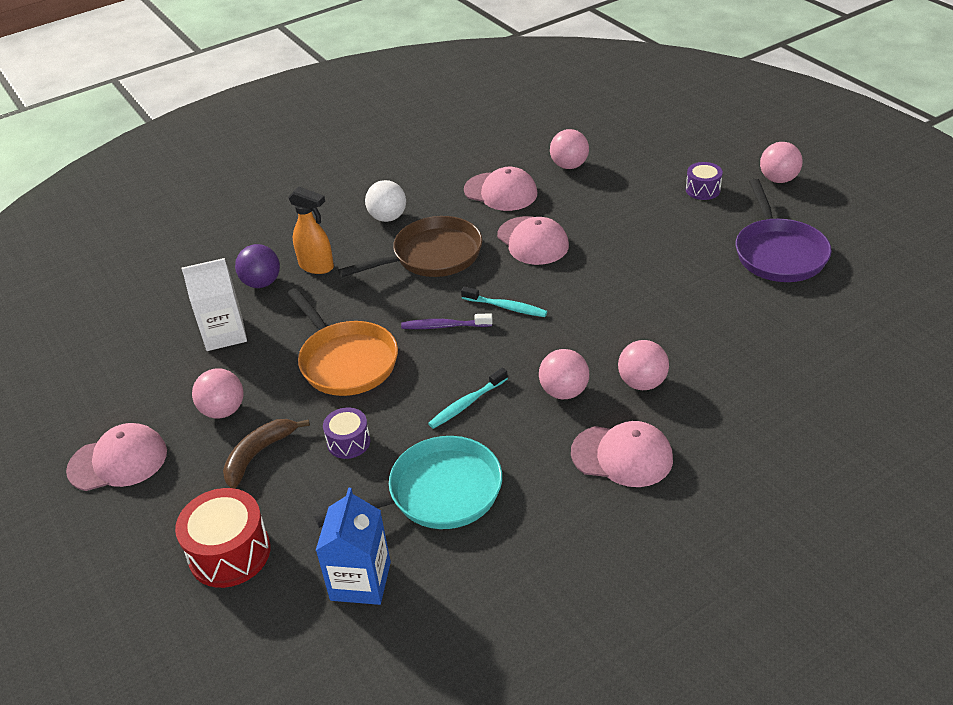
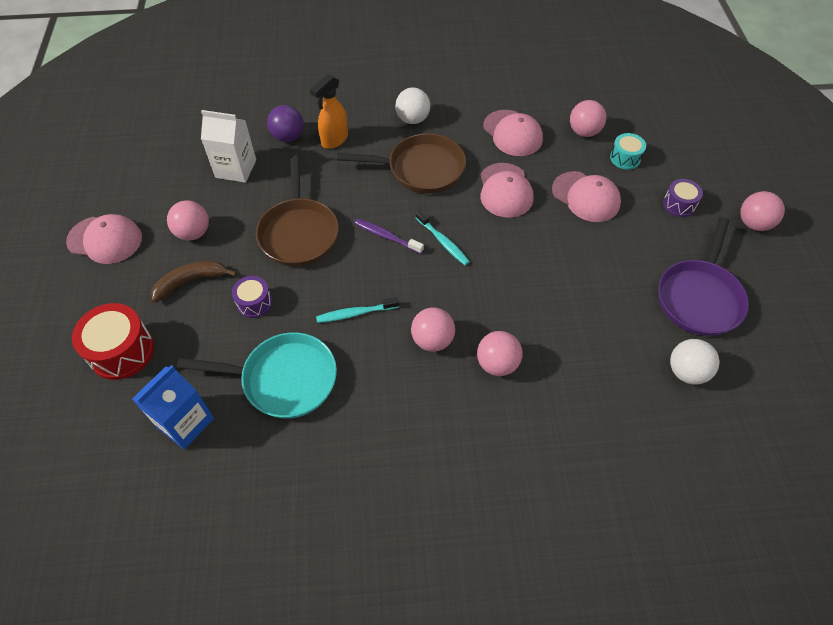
camera: 25 degrees right, 15 degrees up
orange pan [287,288,398,396] -> brown pan [256,155,339,267]
orange spray bottle [288,187,334,274] -> orange spray bottle turned 75 degrees clockwise [310,74,348,149]
pink cap [571,421,673,487] -> pink cap moved to [552,171,621,222]
none -> turquoise drum [610,133,646,169]
none -> white ball [670,339,720,385]

